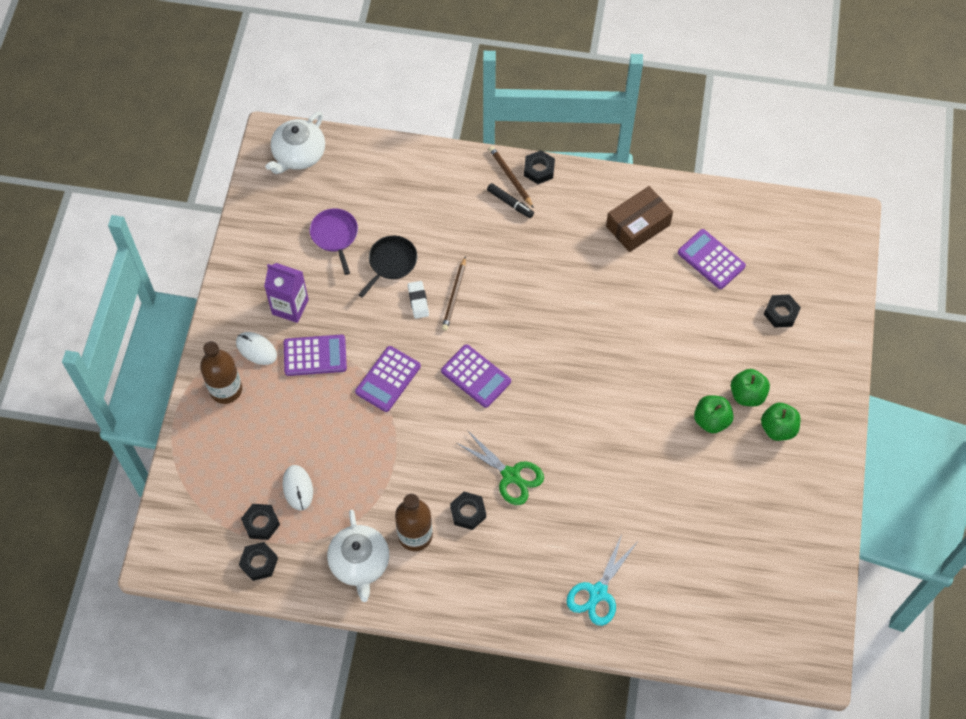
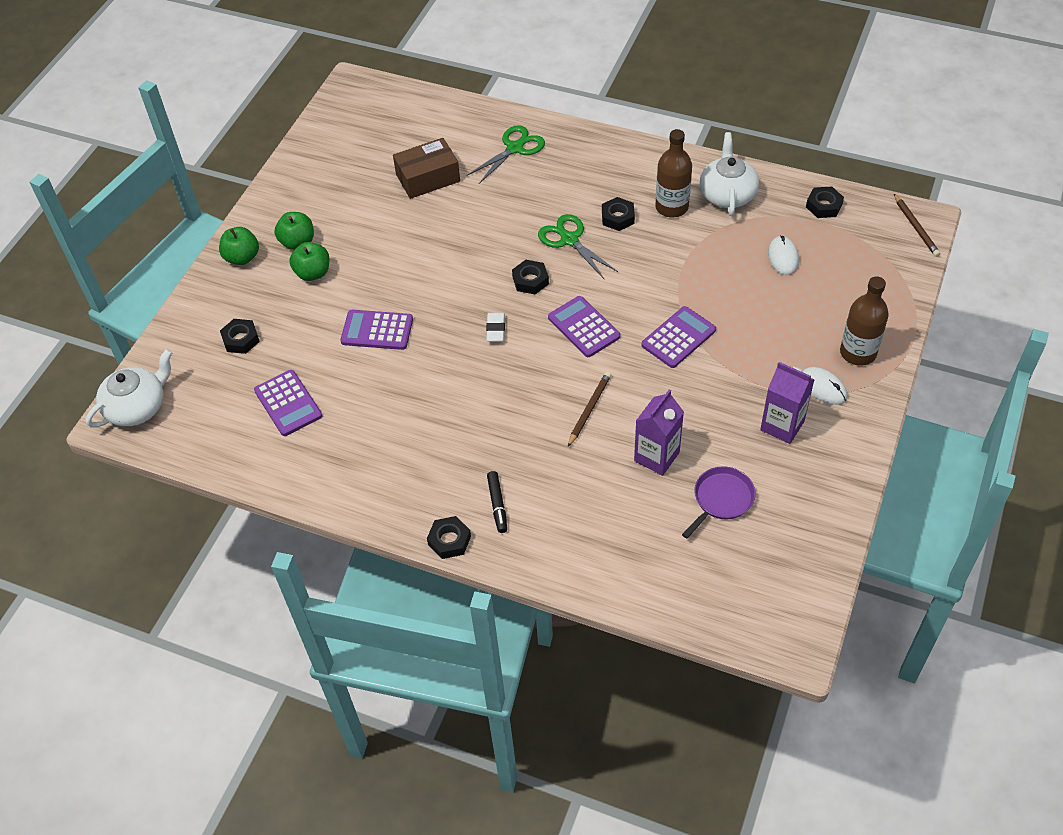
camera: 165 degrees left, 10 degrees down
black nut [241,504,280,540] -> black nut moved to [512,260,549,294]
white teapot [266,112,325,174] -> white teapot moved to [86,349,172,428]
purple calculator [284,335,347,376] -> purple calculator moved to [340,310,413,350]
purple pan [310,208,358,275] -> purple pan turned 135 degrees counterclockwise [682,466,756,539]
black pan [358,236,417,298] -> purple carton [634,389,684,476]
white eraser [408,281,429,319] -> white eraser moved to [486,313,505,341]
black marker [487,183,534,218] -> black marker turned 150 degrees counterclockwise [487,471,507,533]
brown pencil [489,146,534,208] -> brown pencil moved to [894,194,940,257]
turquoise scissors [566,535,637,626] -> green scissors [467,125,545,184]
brown box [606,186,673,252] -> brown box moved to [393,138,460,199]
green apple [694,395,734,433] -> green apple moved to [219,227,259,265]

